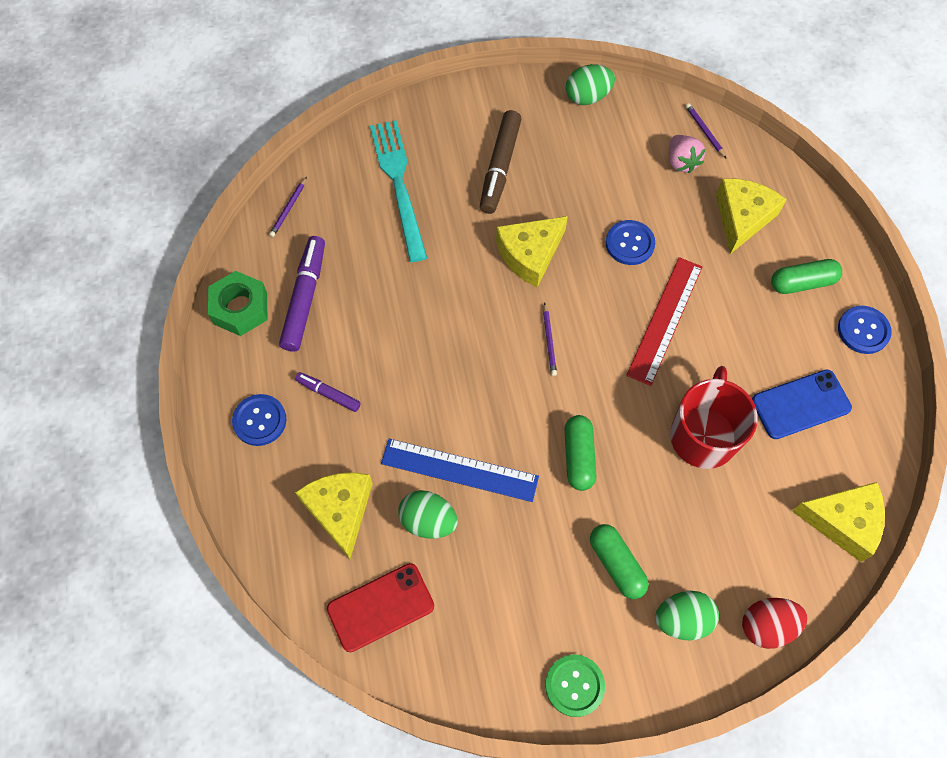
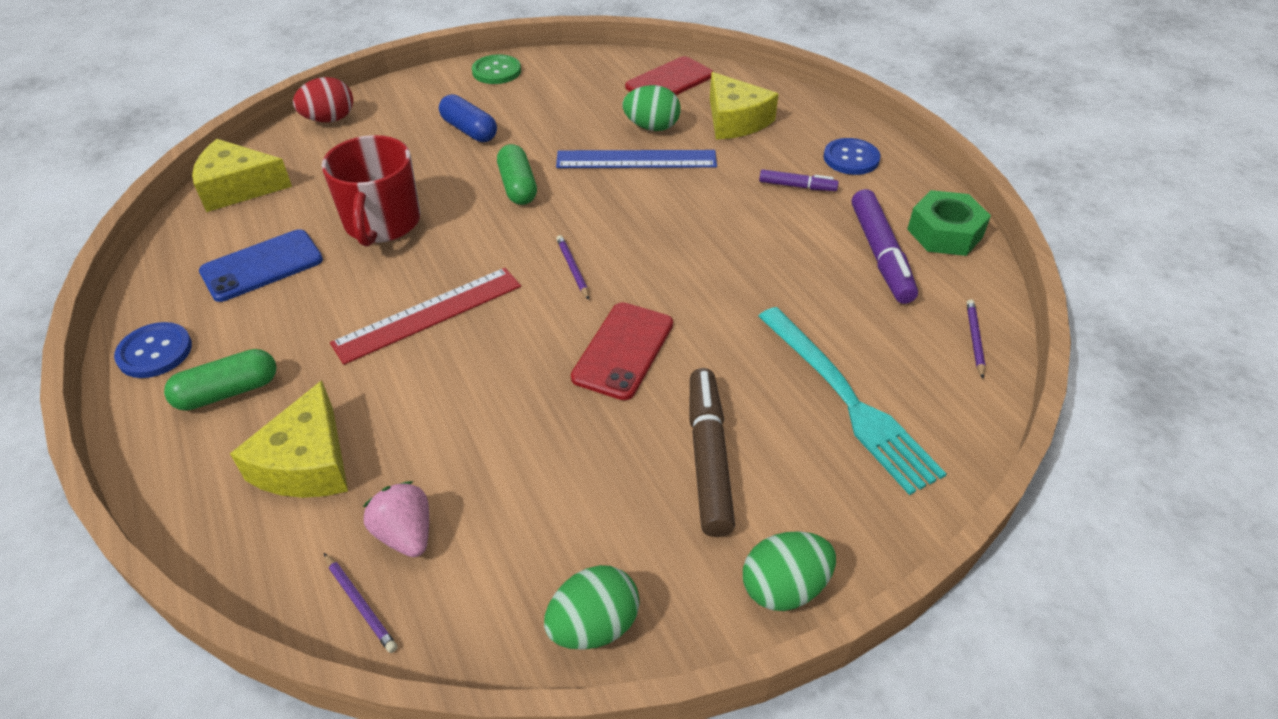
camera: 165 degrees right, 20 degrees down
yellow cheese [496,216,568,287] -> red phone [571,302,673,400]
green capsule [590,524,649,599] -> blue capsule [439,94,497,142]
blue button [606,220,655,265] -> none
red ruler [626,257,702,386] -> red ruler turned 45 degrees clockwise [330,268,521,365]
green egg [655,591,719,640] -> green egg moved to [743,531,836,611]

